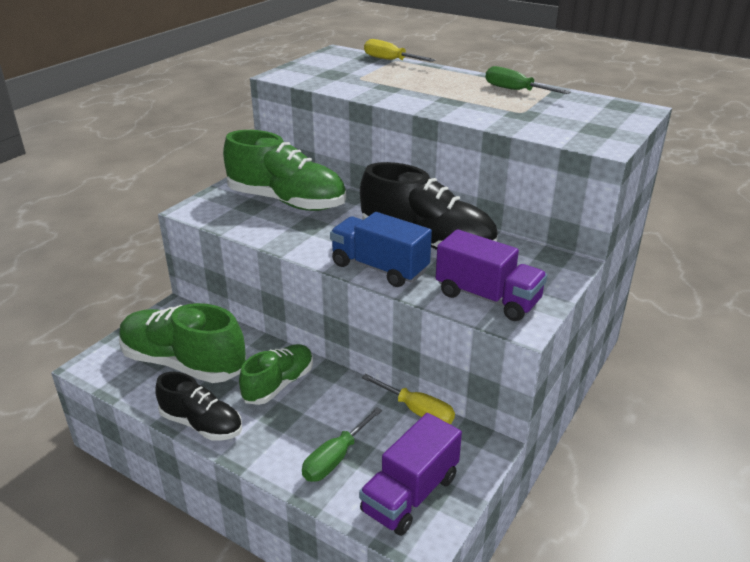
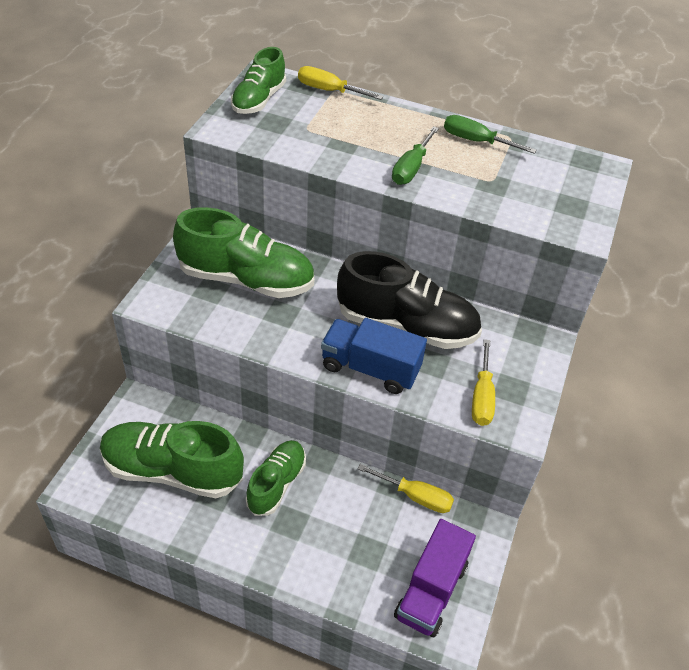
camera: 15 degrees left, 15 degrees up
black shoe [155,372,242,441] -> none
green screwdriver [302,407,382,482] -> green screwdriver moved to [392,126,439,185]
purple truck [436,229,547,321] -> yellow screwdriver [472,339,495,426]
none -> green shoe [231,47,286,114]

